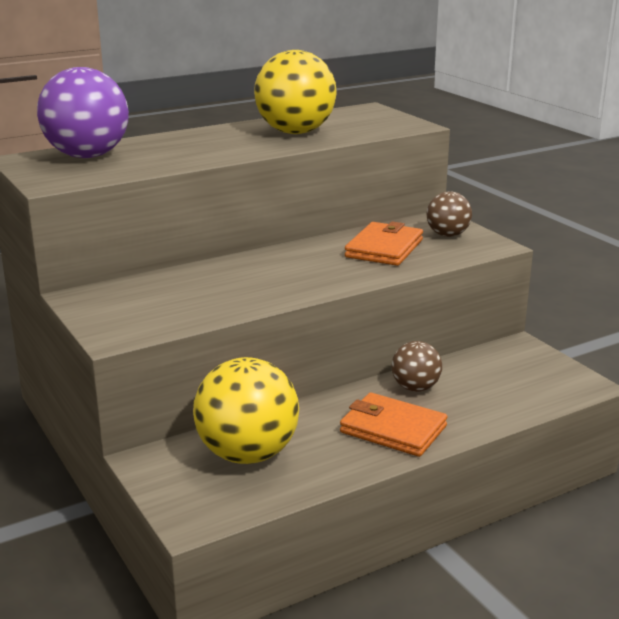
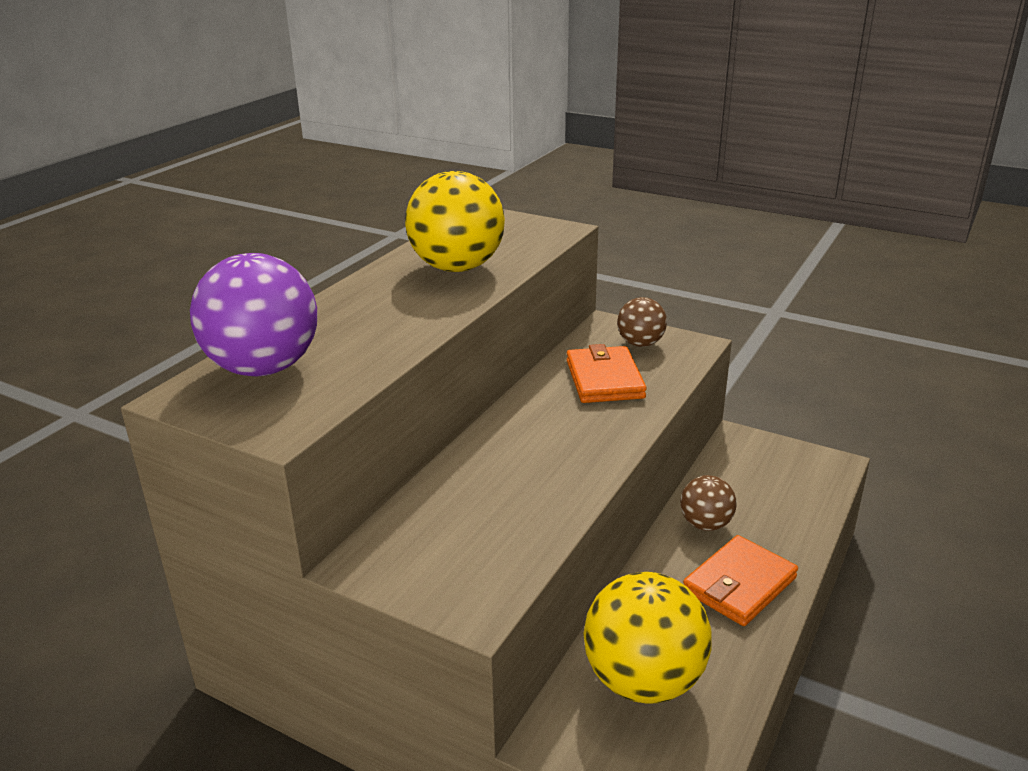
camera: 30 degrees left, 5 degrees up
orange wallet [340,393,448,457] -> orange wallet turned 45 degrees counterclockwise [683,535,798,626]

